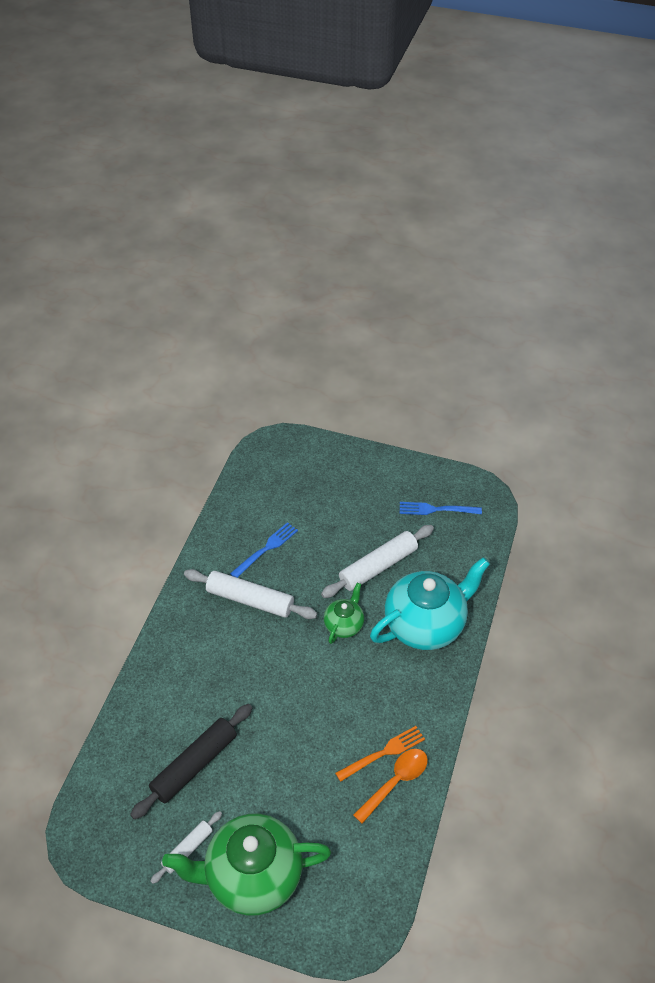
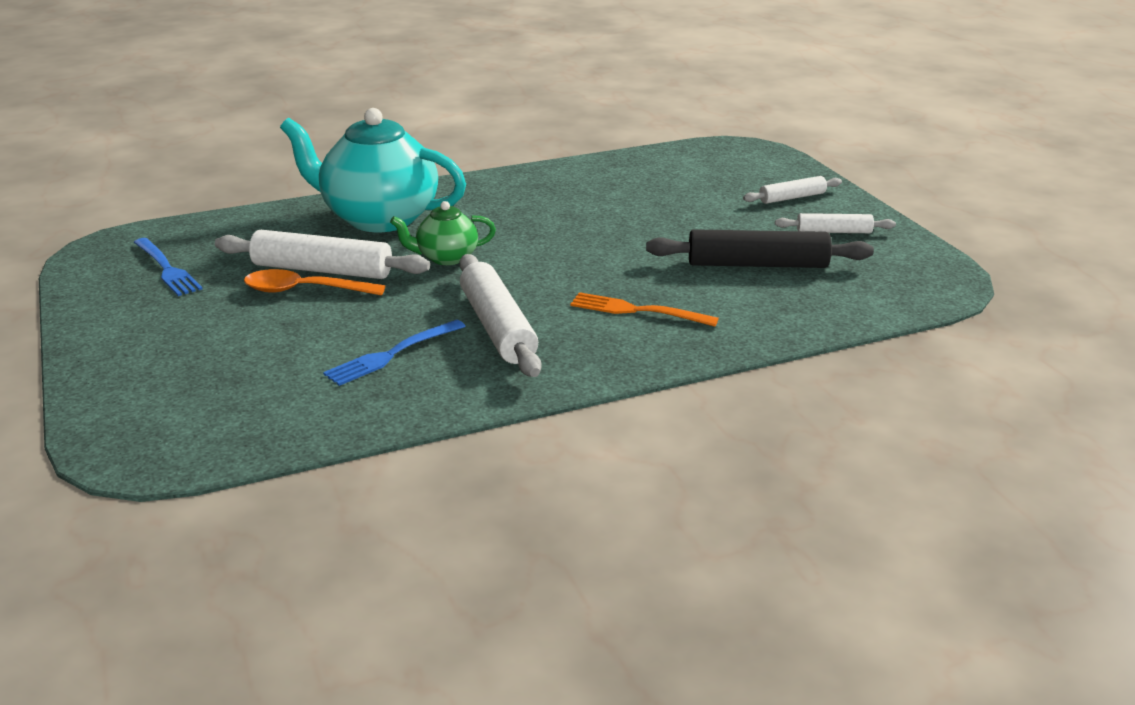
camera: 130 degrees left, 20 degrees down
green teapot [162,814,331,916] -> white rolling pin [743,176,842,204]
blue fork [230,522,298,578] -> blue fork turned 45 degrees counterclockwise [323,320,466,386]
orange fork [335,726,425,782] -> orange fork moved to [570,292,719,327]
orange spoon [353,749,428,824] -> orange spoon moved to [244,269,385,296]

